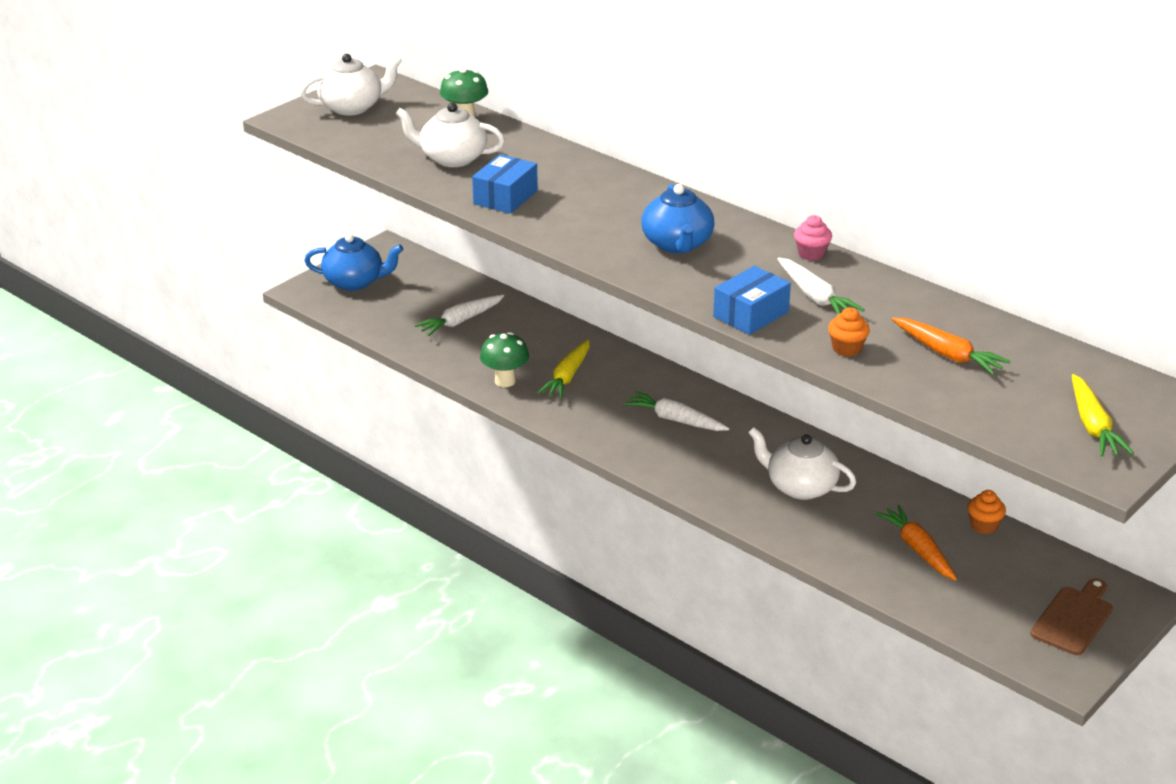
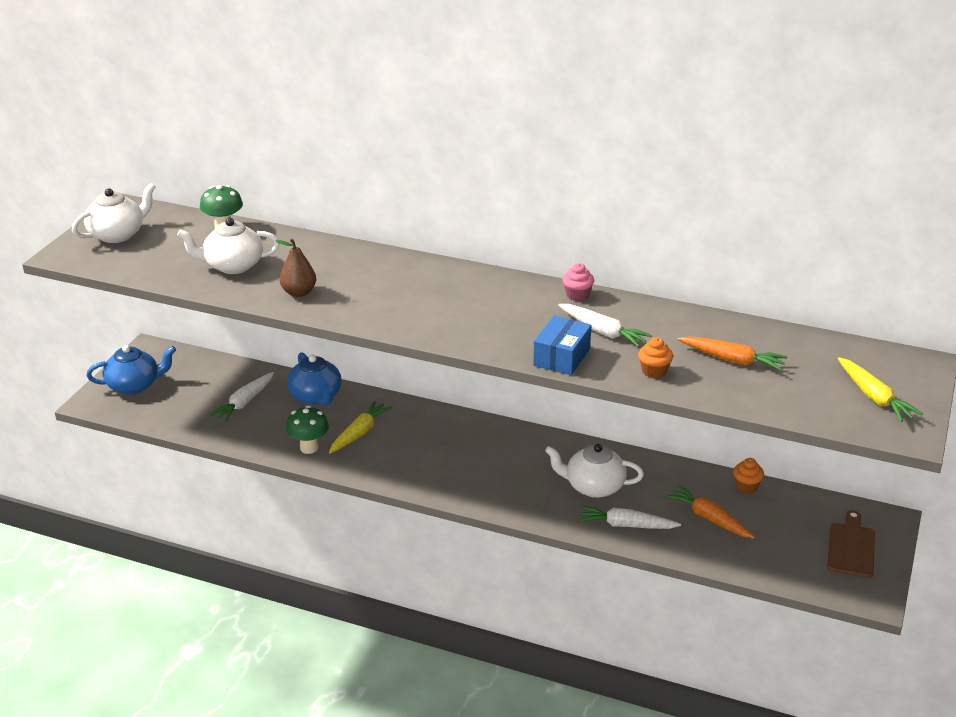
camera: 20 degrees left, 0 degrees up
blue box [472,154,538,214] -> brown pear [275,238,316,297]
yellow carrot [538,339,590,399] -> yellow carrot turned 150 degrees counterclockwise [329,401,392,453]
white carrot [624,391,730,431] -> white carrot moved to [578,506,681,529]
blue teapot [641,184,714,253] -> blue teapot moved to [287,352,342,405]

